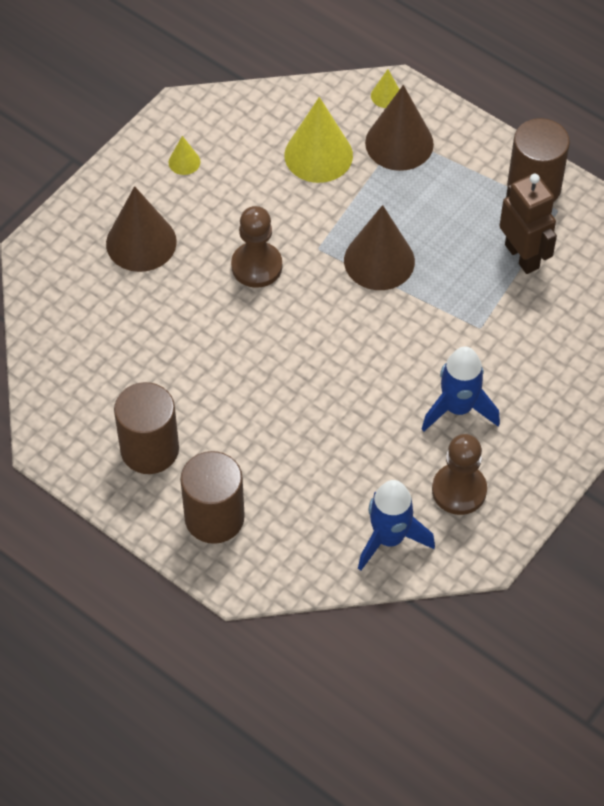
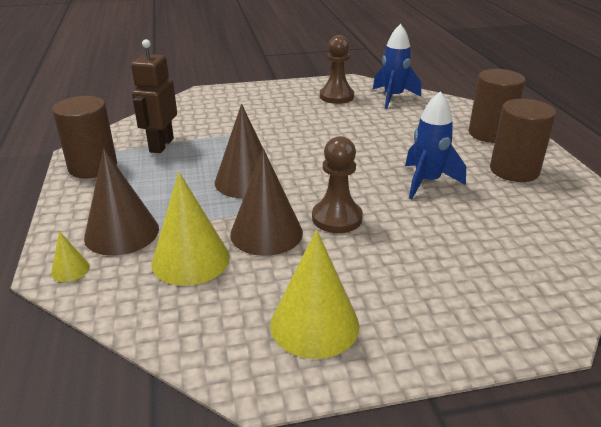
camera: 140 degrees left, 25 degrees down
brown cone [106,186,177,272] -> brown cone moved to [230,148,303,256]
yellow cone [168,136,200,175] -> yellow cone [270,230,359,359], size x2.15
blue rocket [422,346,500,431] -> blue rocket moved to [405,91,466,199]

